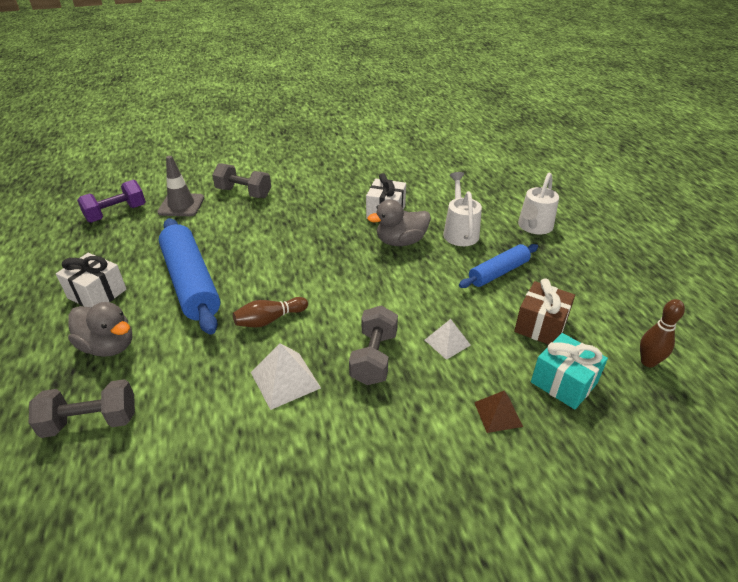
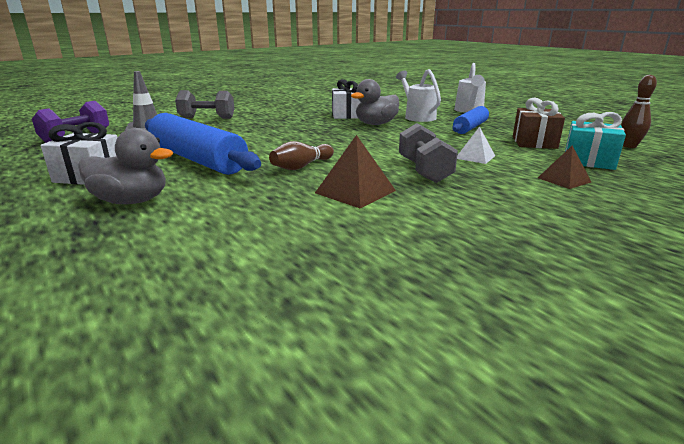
camera: 20 degrees left, 15 degrees down
grey dumbbell [29,379,135,438] -> none
white pyramid [251,343,321,410] -> brown pyramid [315,135,396,209]

